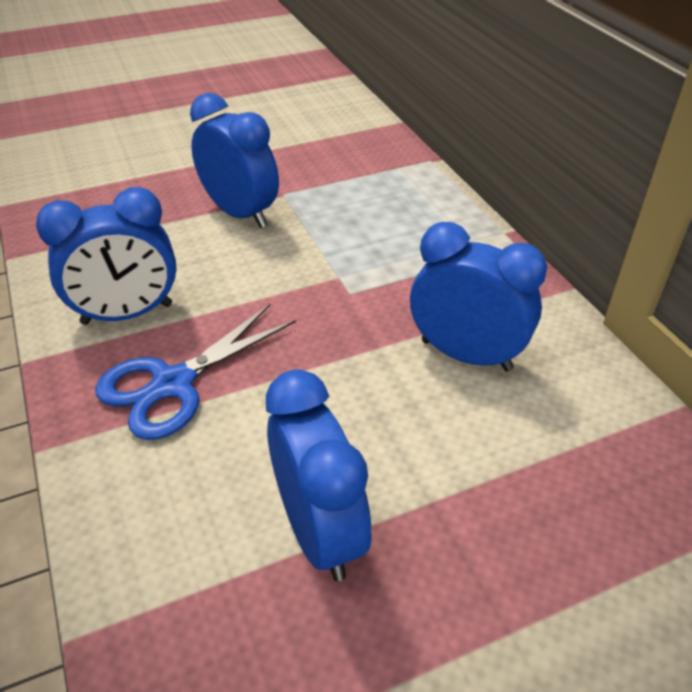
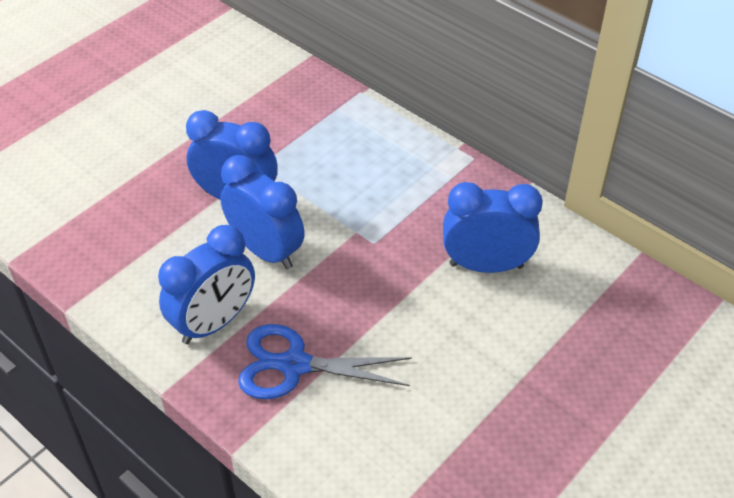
camera: 25 degrees left, 5 degrees up
blue scissors [95,304,296,440] -> blue scissors turned 75 degrees clockwise [238,324,412,399]
blue clock [266,369,372,581] -> blue clock moved to [220,155,305,269]

